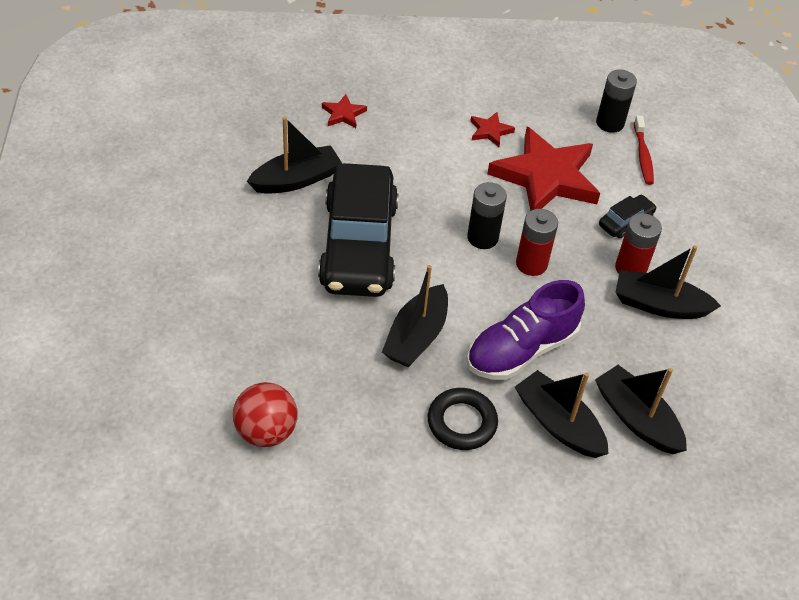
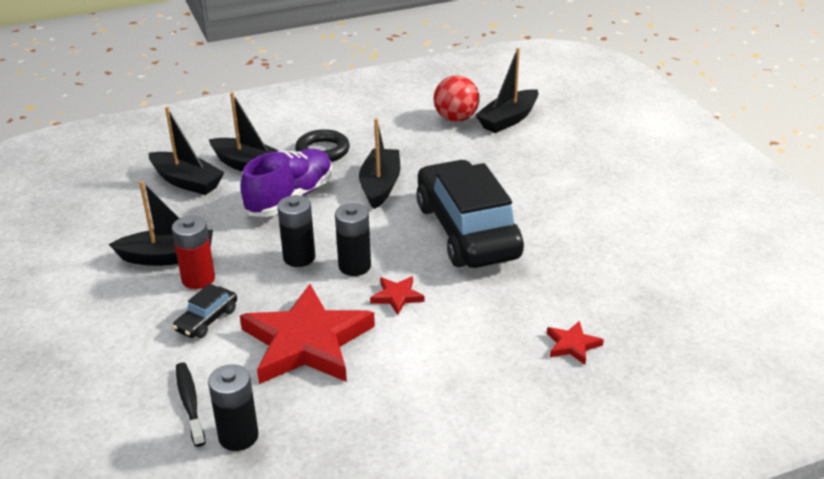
camera: 165 degrees right, 15 degrees down
black boat [247,117,342,194] -> black boat moved to [475,48,538,133]
red star [471,112,515,147] -> red star moved to [370,276,425,315]
red battery [516,209,558,276] -> black battery [277,195,315,267]
red toothbrush [634,115,654,185] -> black toothbrush [176,362,206,447]

